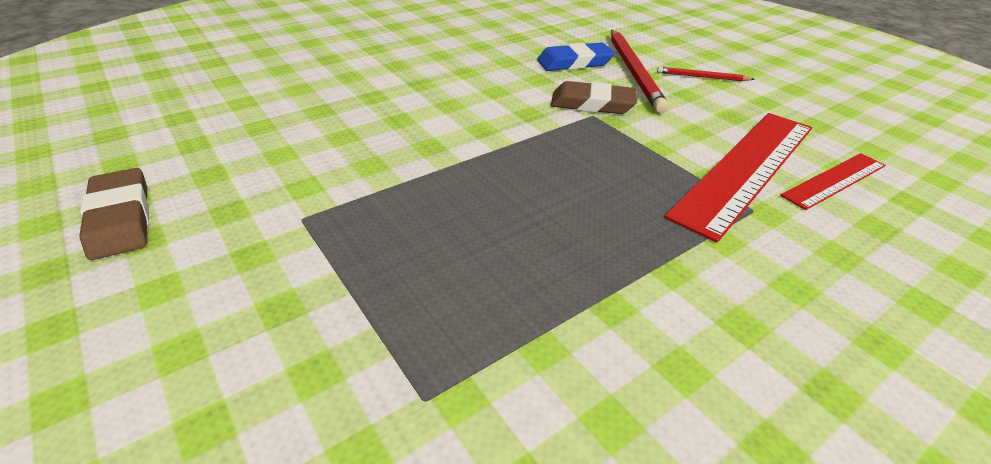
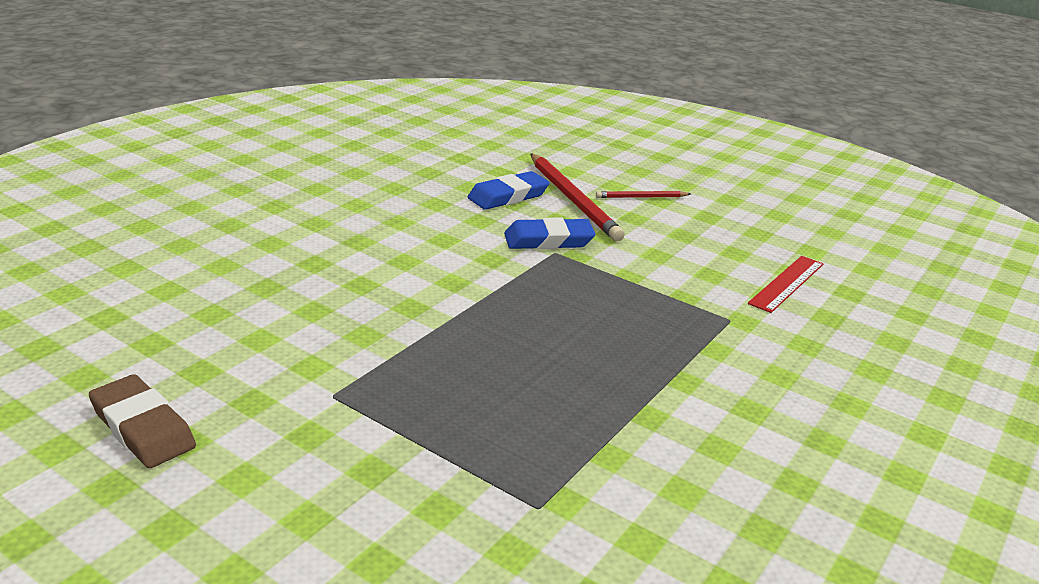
camera: 20 degrees left, 10 degrees down
brown eraser [551,81,637,114] -> blue eraser [504,218,595,249]
red ruler [664,113,812,243] -> none

